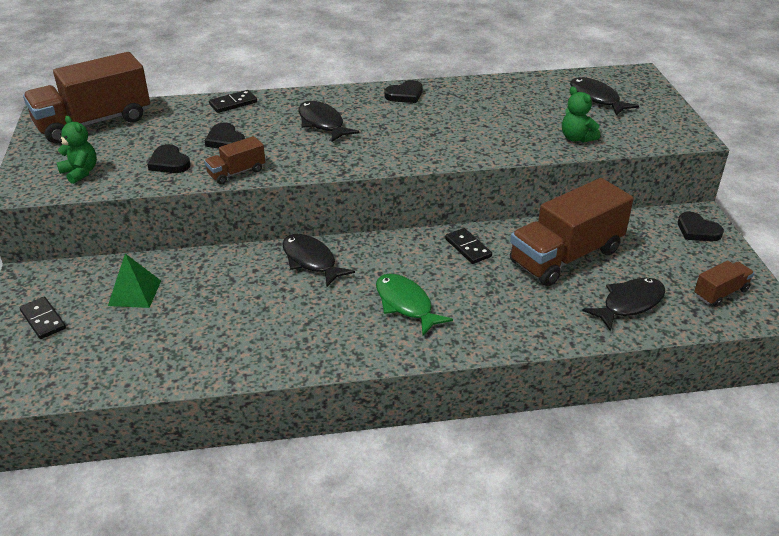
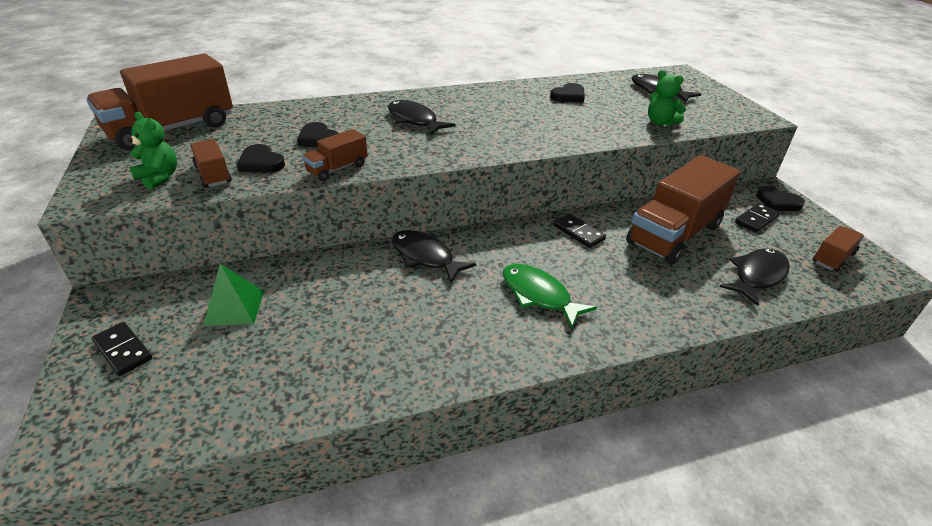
camera: 10 degrees left, 0 degrees up
black domino [209,90,257,113] -> black domino moved to [735,203,780,233]
black heart [384,80,423,103] -> black heart moved to [550,83,585,102]
none -> brown truck [190,139,232,188]

